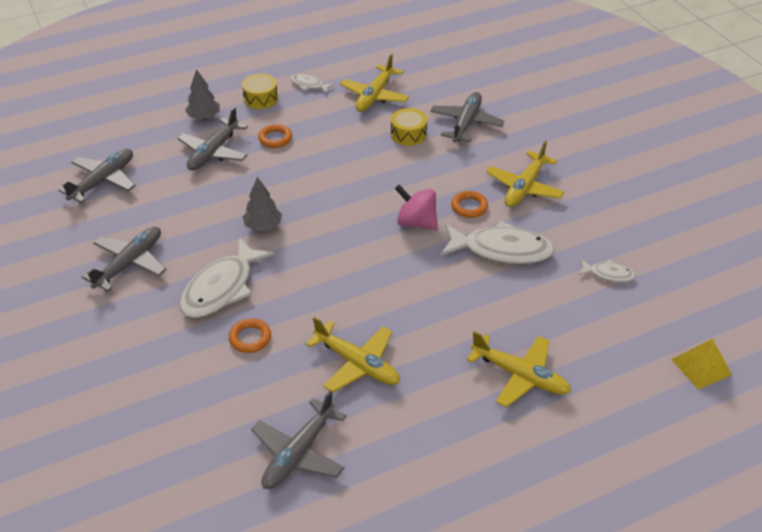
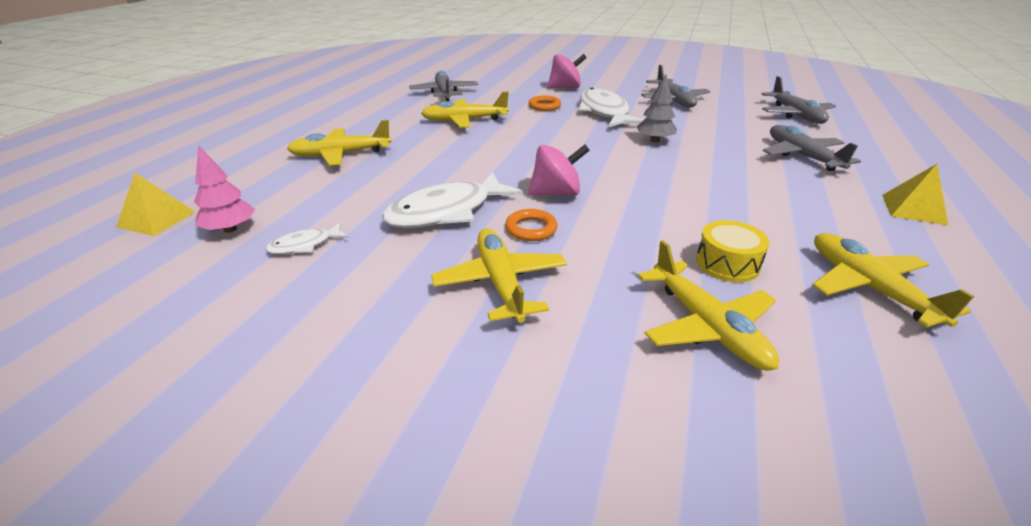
camera: 135 degrees right, 10 degrees down
grey tree [185,69,220,120] -> none
yellow drum [242,74,278,109] -> yellow pyramid [882,164,948,225]
orange ring [258,124,292,148] -> none
white fish [291,74,335,94] -> none
grey plane [430,92,505,142] -> yellow plane [638,240,779,371]
none -> pink tree [194,145,255,233]
none -> pink spinning top [548,54,587,88]

